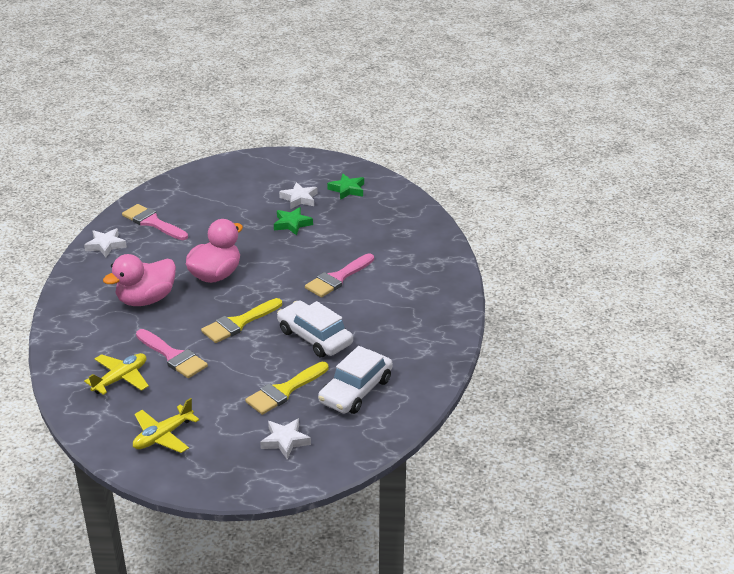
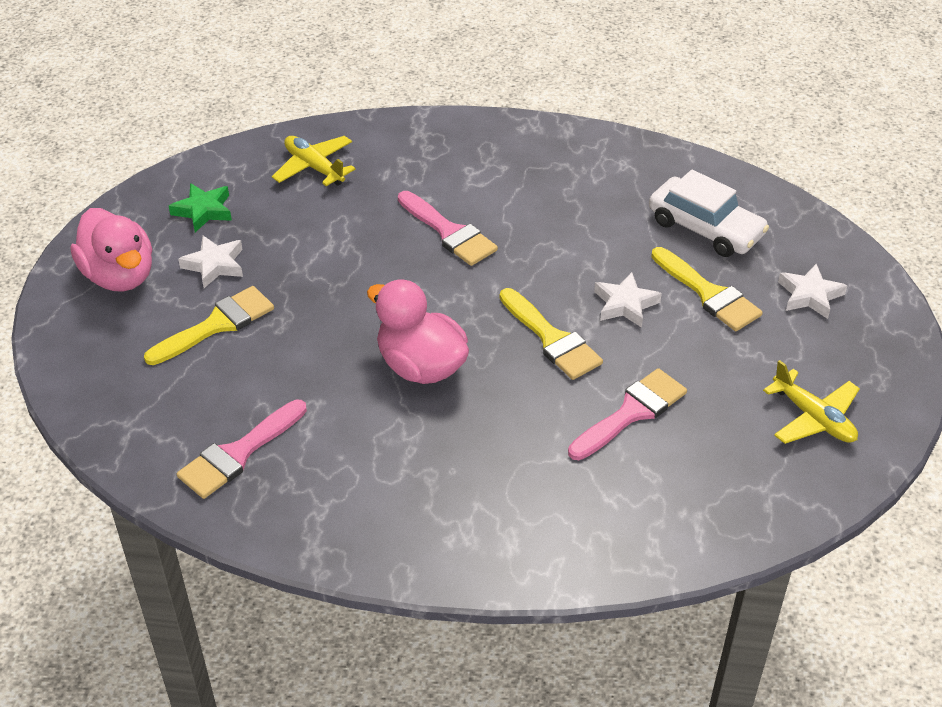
camera: 85 degrees left, 10 degrees up
white star [84,228,127,257] -> white star moved to [594,272,662,328]
yellow plane [84,353,149,395] -> yellow plane moved to [272,136,355,186]
pink duck [103,254,176,306] -> pink duck moved to [71,208,152,291]
green star [274,207,313,236] -> none
white car [277,300,353,357] -> none
none -> yellow brush [144,286,274,365]

